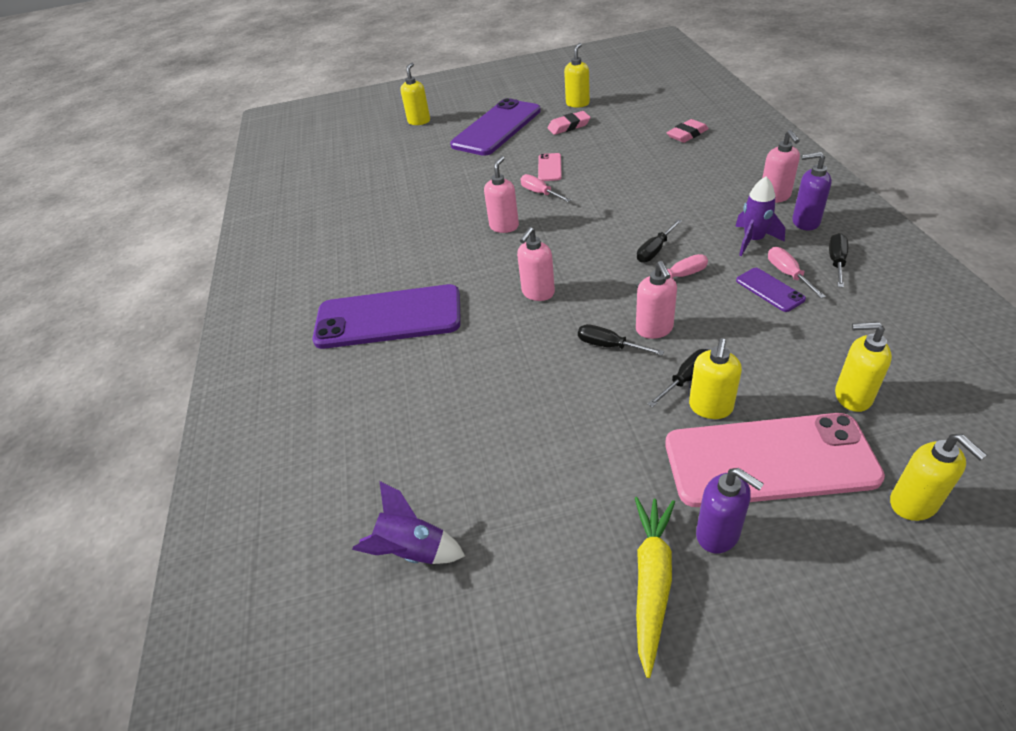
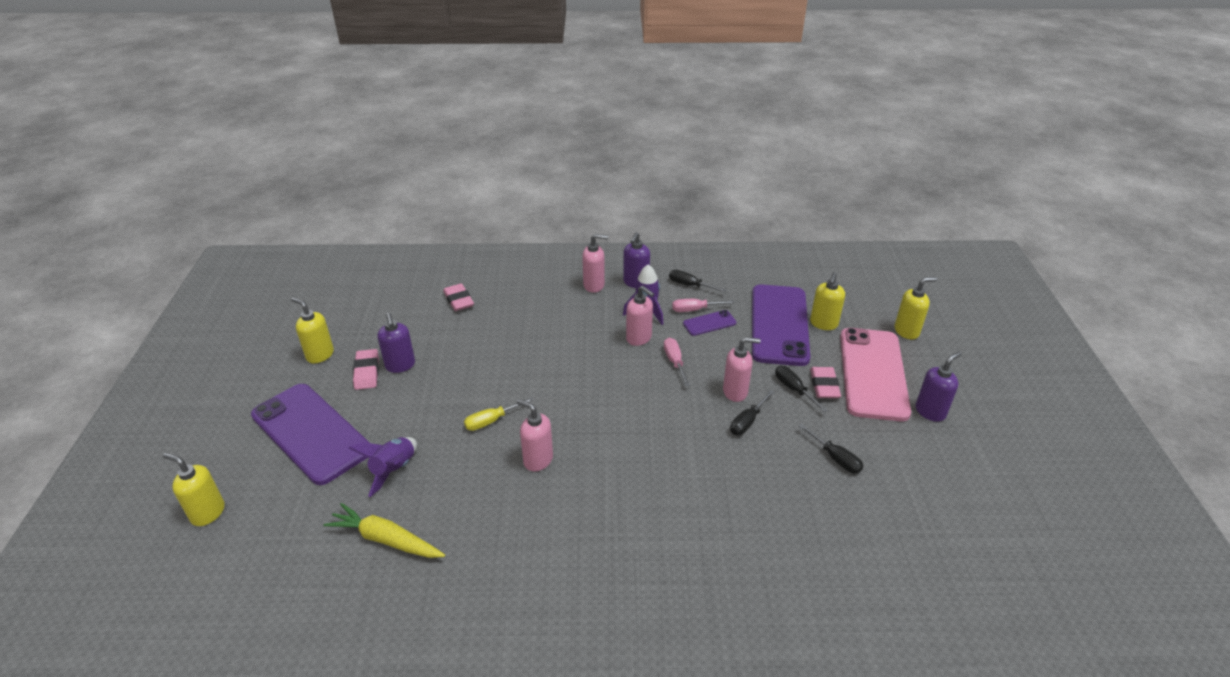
camera: 85 degrees left, 5 degrees down
purple phone [312,284,461,349] -> purple phone moved to [752,284,811,366]
purple rocket [352,481,465,564] -> purple rocket moved to [349,437,417,497]
pink soap dispenser [517,227,555,301] -> pink soap dispenser moved to [626,286,654,346]
pink screwdriver [520,174,571,202] -> yellow screwdriver [464,397,534,431]
pink phone [538,153,562,181] -> none
yellow carrot [635,497,675,678] -> yellow carrot moved to [324,503,445,558]
black screwdriver [637,219,682,263] -> black screwdriver moved to [798,424,863,473]
yellow soap dispenser [689,338,742,419] -> pink eraser [810,367,841,398]
none -> purple soap dispenser [377,313,415,373]

